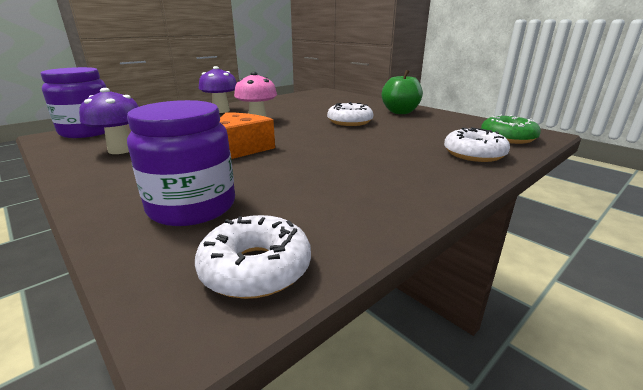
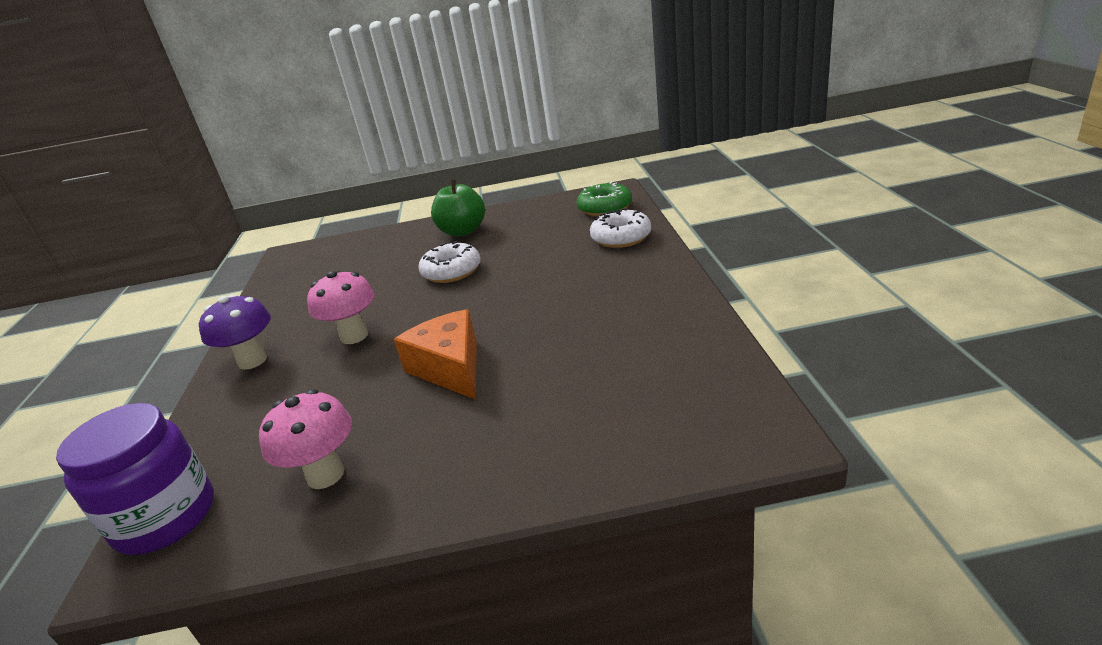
camera: 50 degrees left, 5 degrees up
purple mushroom [79,88,139,154] -> pink mushroom [259,389,352,489]
purple jar [127,100,235,226] -> none
white donut [195,215,311,299] -> none

